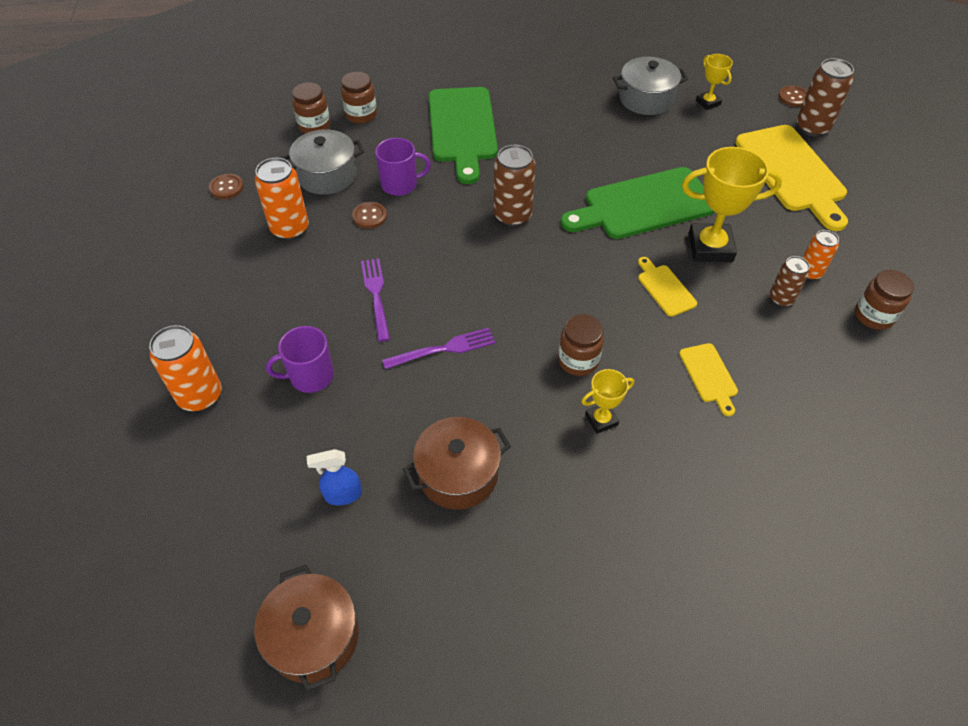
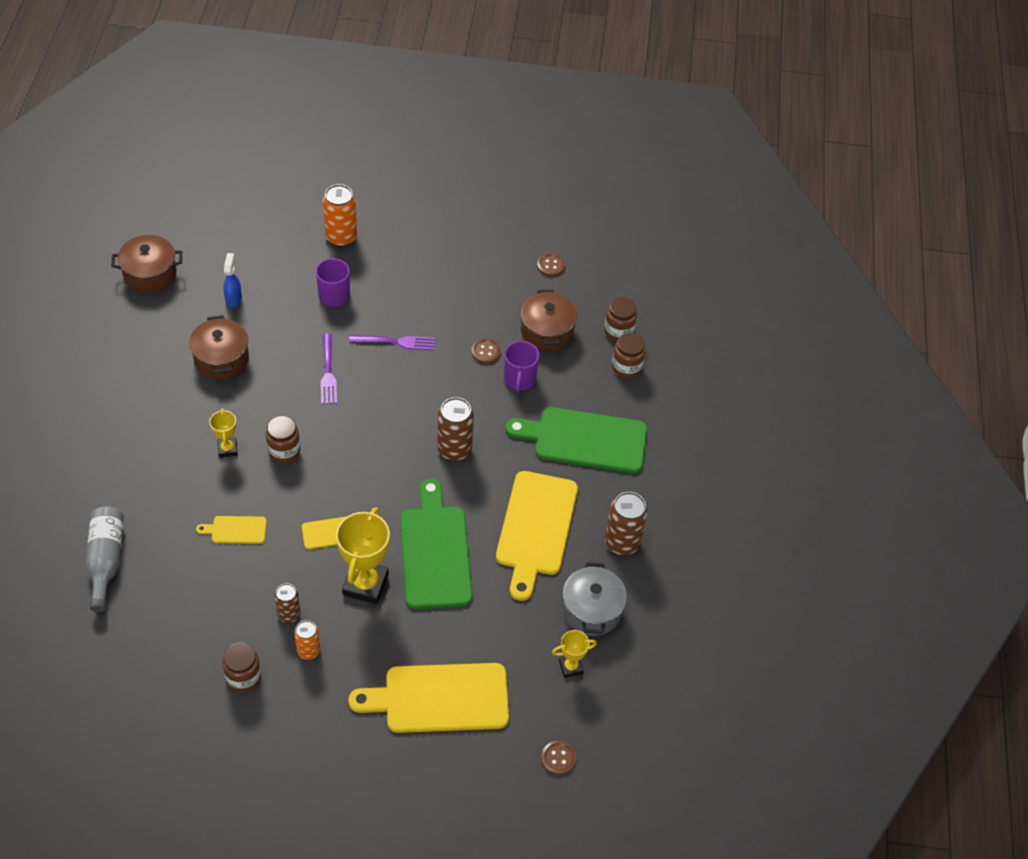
camera: 100 degrees right, 0 degrees up
orange can [255,158,309,240] -> none
grey pot [281,129,364,195] -> brown pot [521,289,577,351]
brown can [797,58,854,137] -> brown can moved to [605,492,648,555]
none -> grey bottle [86,506,124,612]
none -> yellow cutting board [496,471,578,601]

